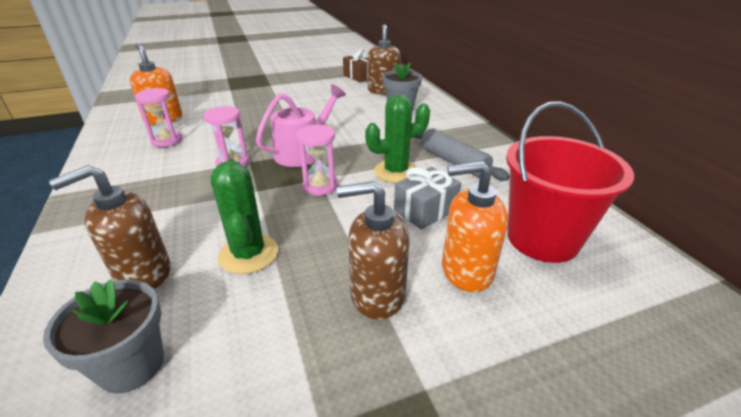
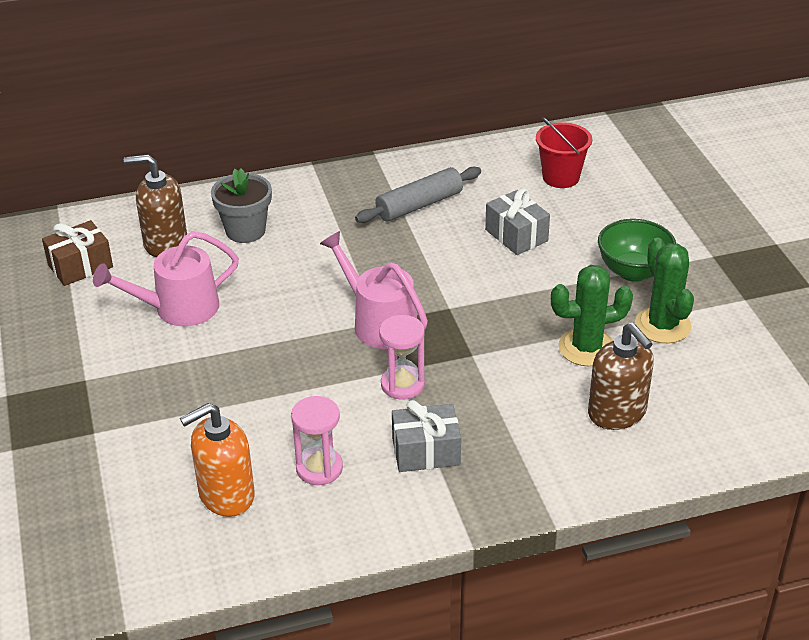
camera: 85 degrees left, 5 degrees up
grey flower pot [43,279,164,394] -> none
pink hourglass [297,124,338,196] -> none
brown soap dispenser [337,181,409,320] -> green bowl [598,219,676,282]
green cactus [365,94,430,183] -> green cactus moved to [635,238,694,343]
orange soap dispenser [442,161,508,292] -> none
red bucket [506,101,634,263] -> red bucket [536,117,592,188], size x0.61
none -> pink watering can [93,231,239,326]
none -> grey gift [392,400,461,472]

